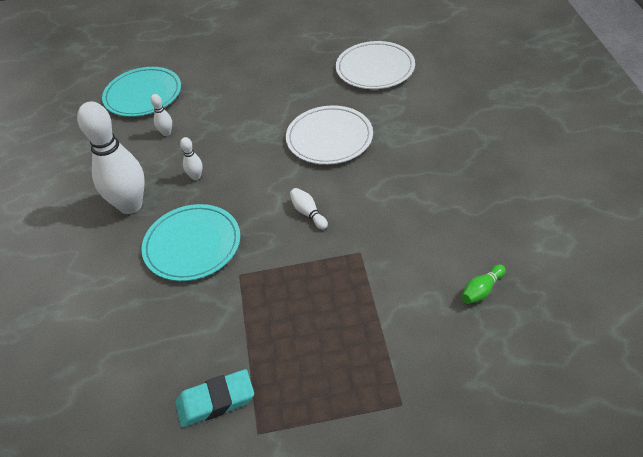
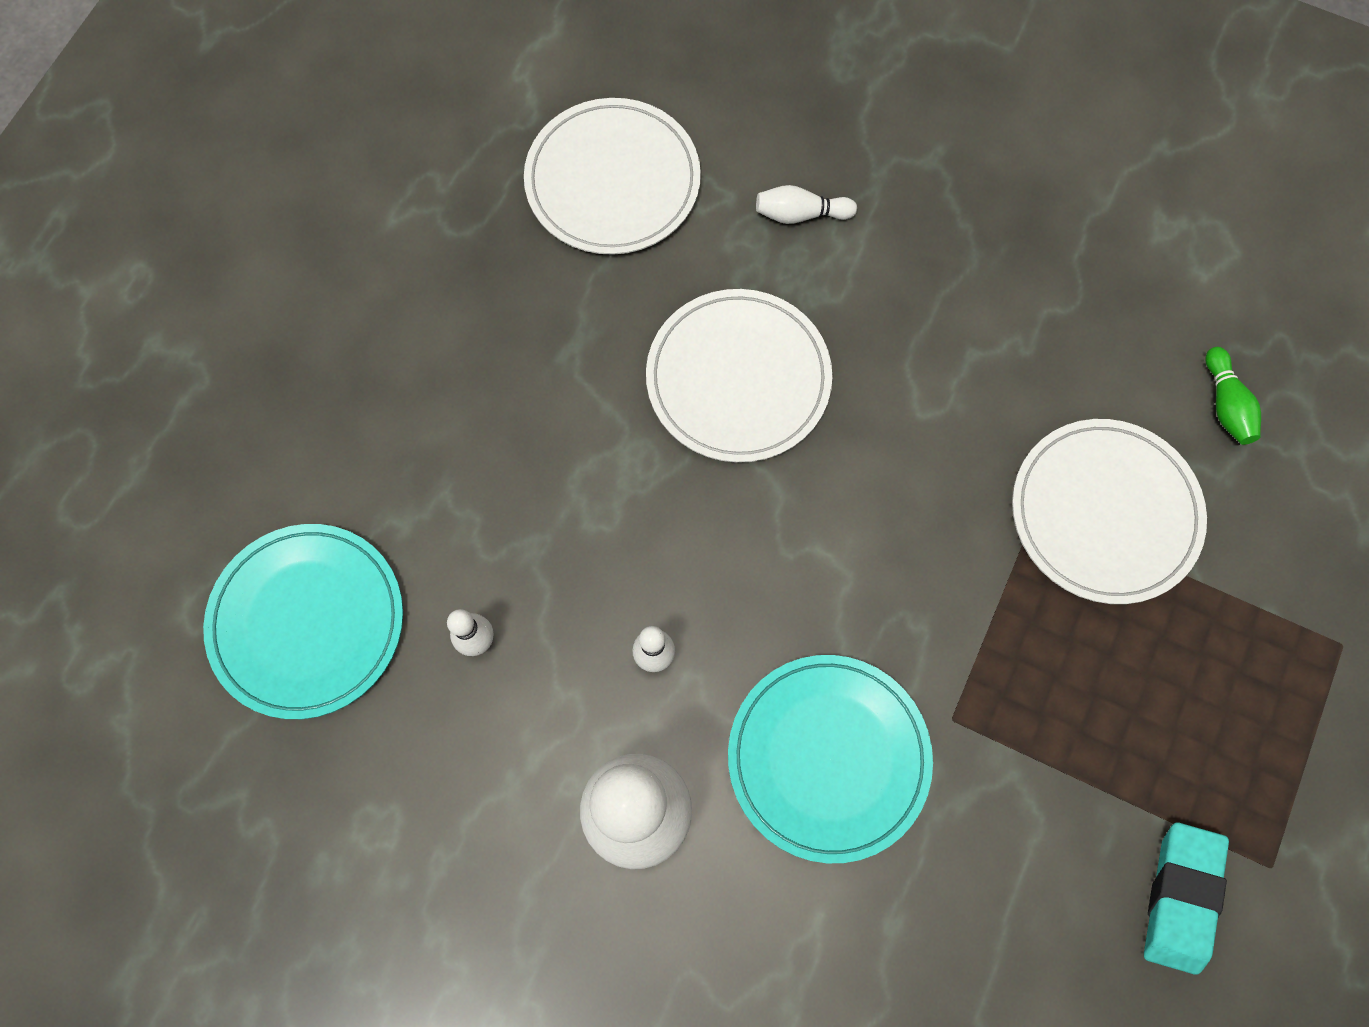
camera: 60 degrees left, 25 degrees up
white bowling pin [290,188,328,230] -> white bowling pin moved to [756,185,857,224]
none -> white plate [1012,419,1207,604]

